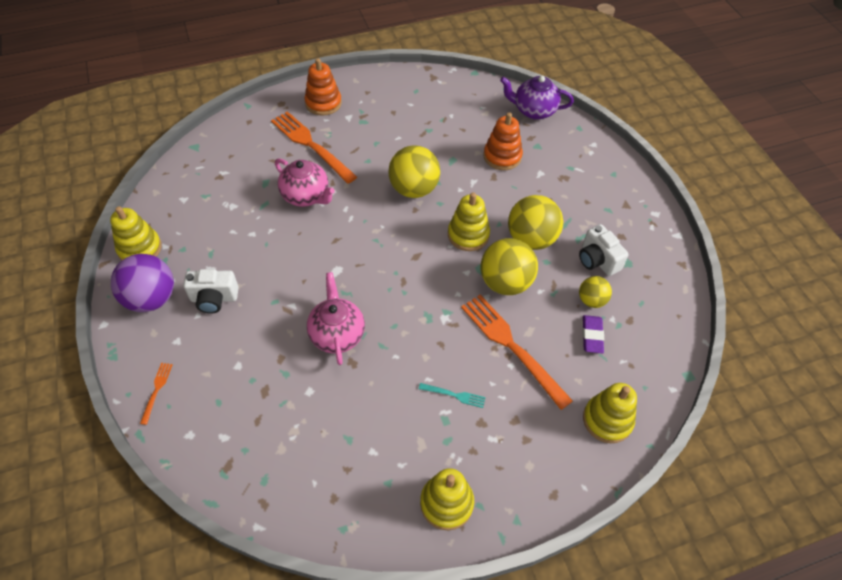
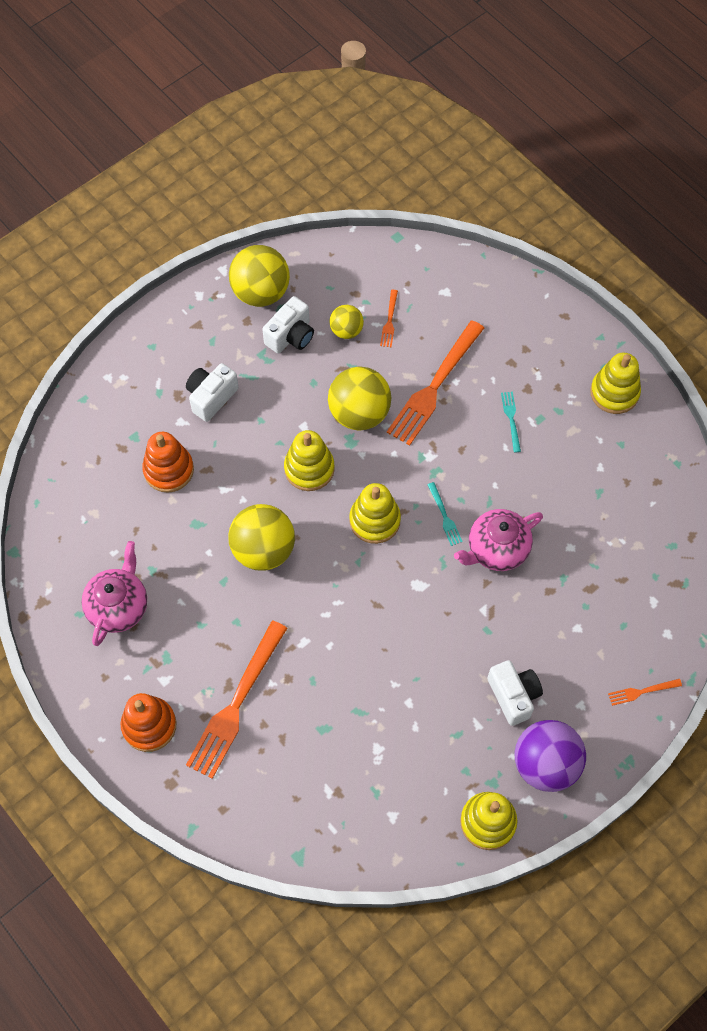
camera: 110 degrees left, 10 degrees up
pink teapot [275,158,335,207] -> pink teapot moved to [82,541,147,646]
purple teapot [500,76,574,120] -> none
yellow ball [508,195,563,250] -> yellow ball moved to [229,245,290,307]
purple eraser [582,315,604,353] -> orange fork [380,290,398,347]
yellow stacking toy [583,383,637,443] -> yellow stacking toy moved to [349,483,401,544]
none -> white camera [186,363,239,422]
none -> turquoise fork [428,482,463,546]

